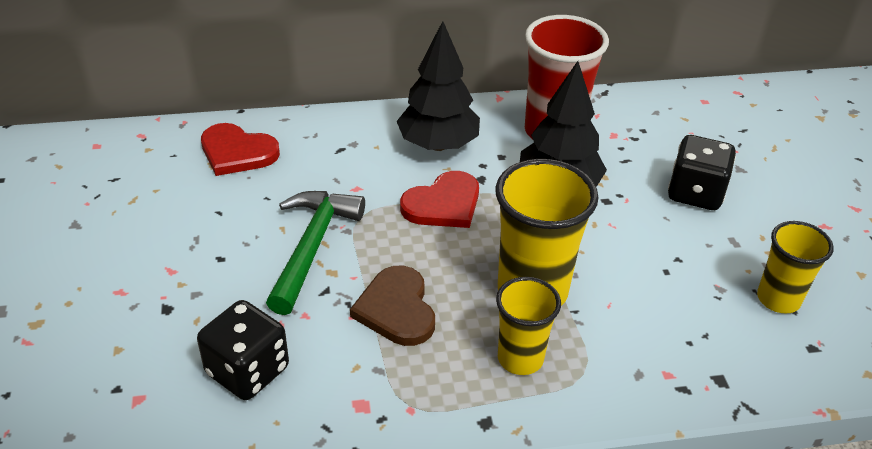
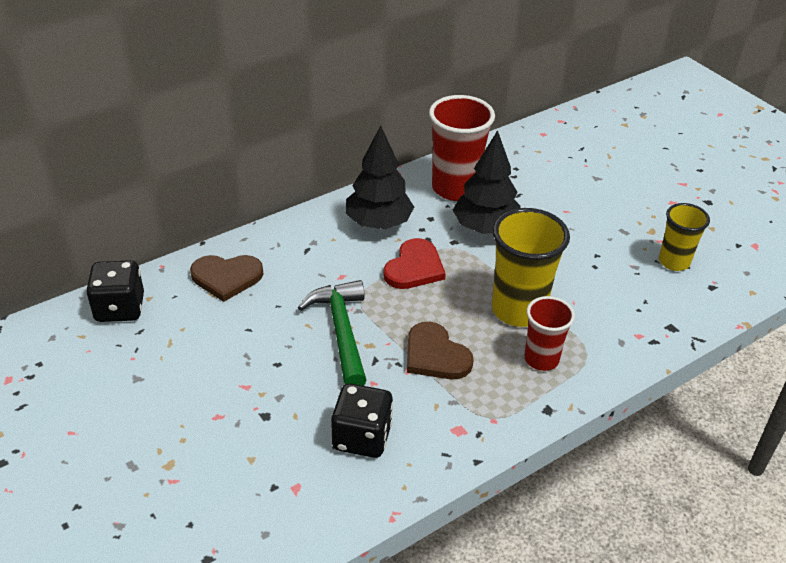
camera: 25 degrees left, 0 degrees up
red heart [201,123,280,176] -> brown heart [190,255,263,302]
yellow cup [496,277,561,375] -> red cup [524,296,575,371]
black dice [668,135,736,210] -> black dice moved to [86,260,144,322]

